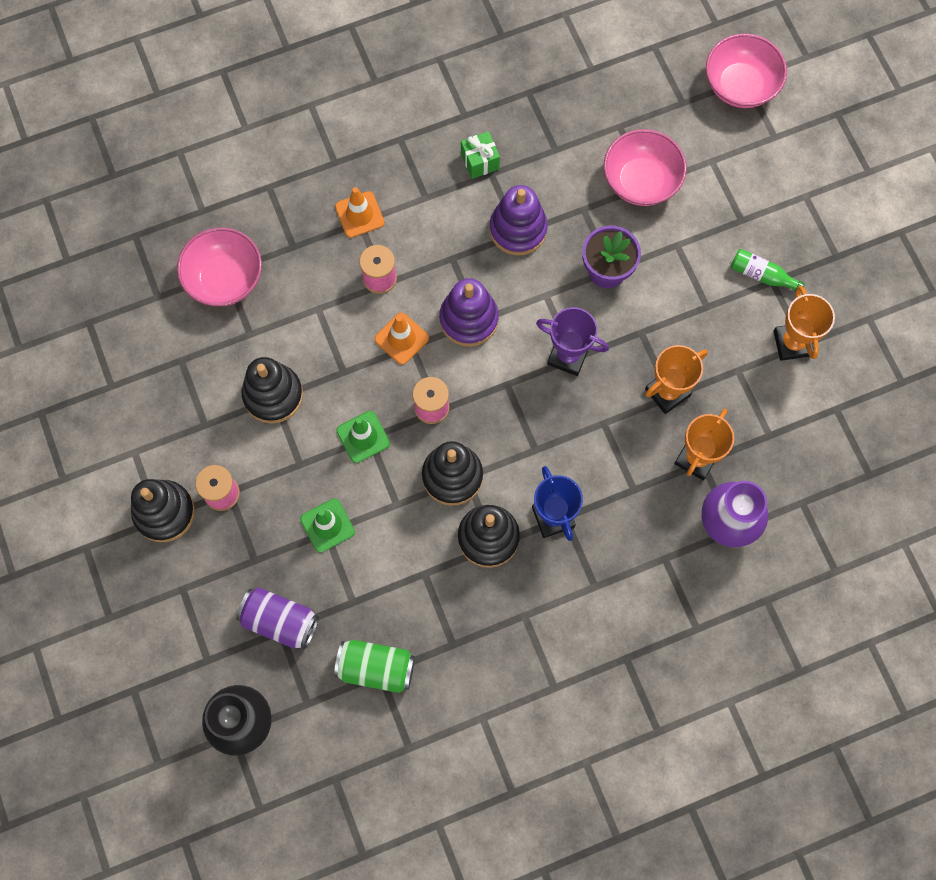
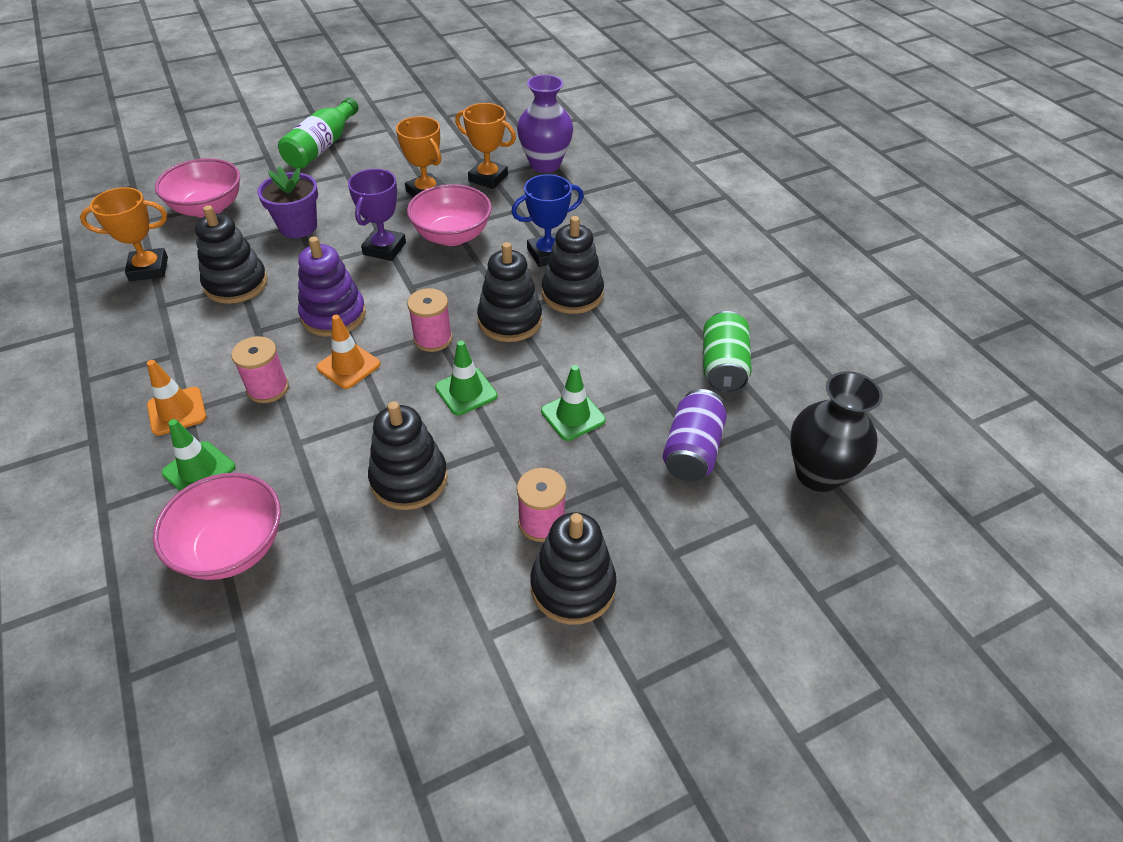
camera: 95 degrees left, 25 degrees down
green gift [461,131,500,179] -> none
purple stacking toy [489,185,548,256] -> black stacking toy [195,205,268,304]
pink bowl [706,33,787,108] -> pink bowl moved to [407,184,492,246]
green bottle [731,249,805,291] -> green bottle [278,98,359,169], size x1.70
orange trophy [774,286,835,361] -> orange trophy moved to [80,187,168,281]
none -> green traffic cone [162,419,235,491]

